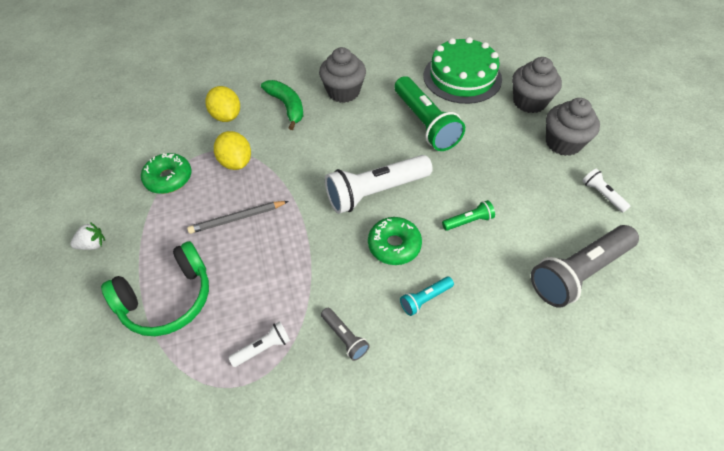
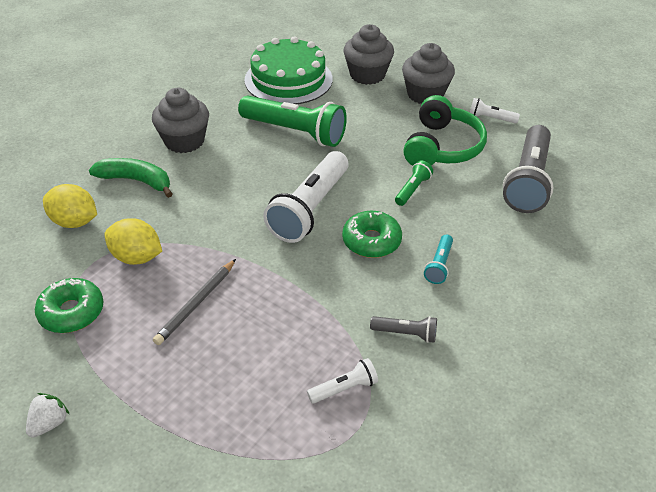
camera: 40 degrees left, 10 degrees down
green headphones [101,241,209,336] -> green headphones moved to [403,95,487,165]
white flashlight [228,321,290,367] -> white flashlight turned 45 degrees clockwise [307,358,378,404]

